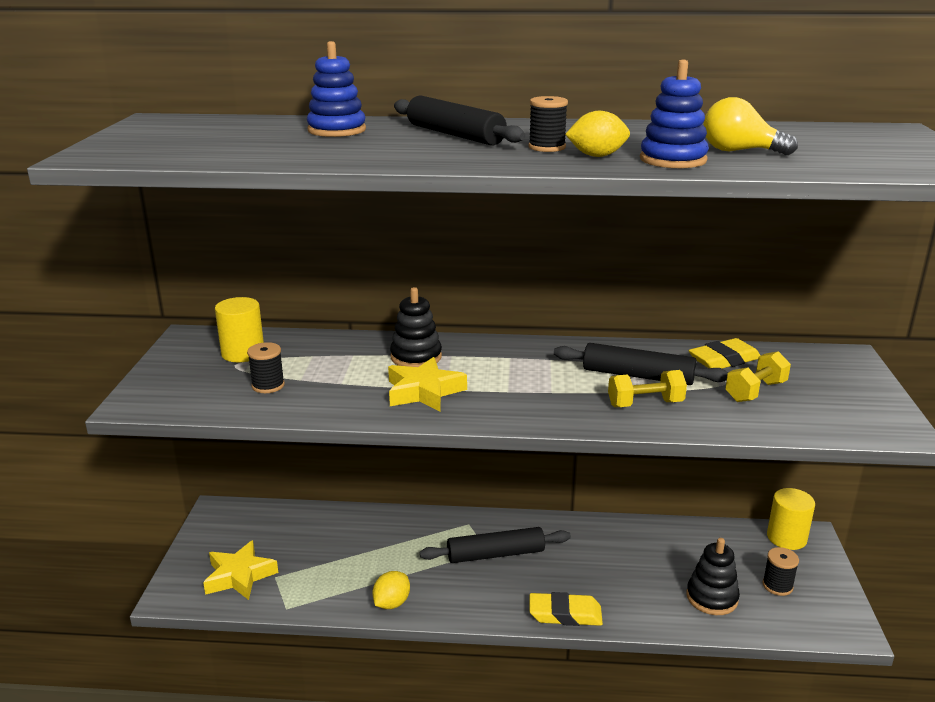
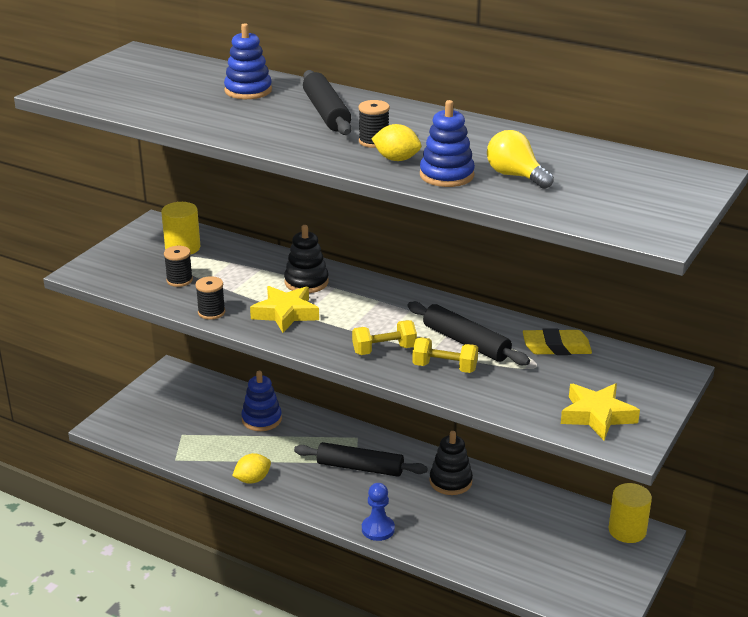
camera: 25 degrees right, 5 degrees up
yellow star [203,540,278,600] -> yellow star moved to [561,383,640,440]
yellow eraser [530,592,603,626] -> blue pawn [362,483,395,541]
black stacking toy [687,538,740,615] -> black stacking toy moved to [429,431,473,495]
yellow dumbbell [725,351,791,402] -> yellow dumbbell moved to [352,320,417,355]
black spool [762,547,799,596] -> black spool moved to [195,276,225,320]
none -> blue stacking toy [241,371,282,431]

